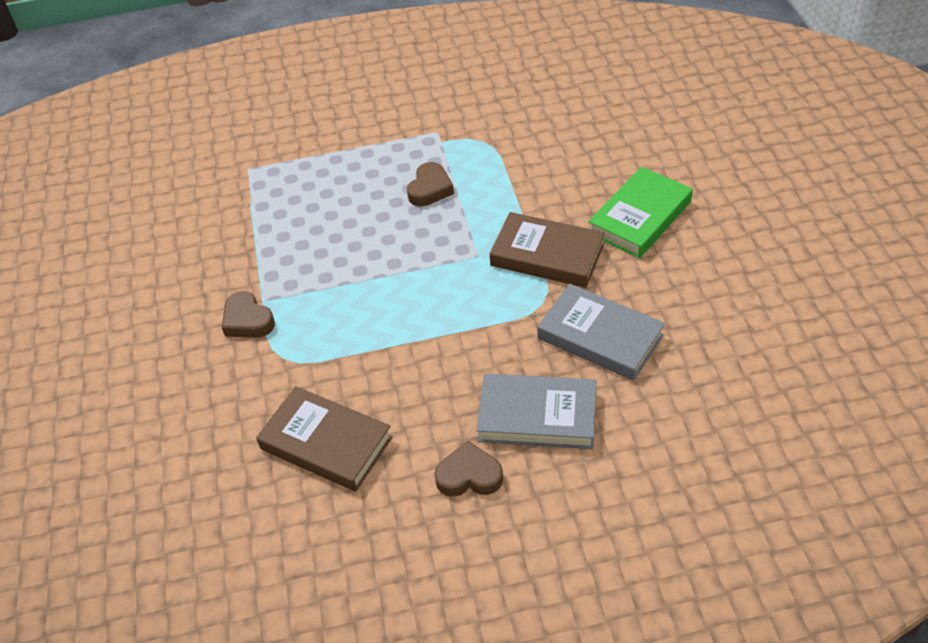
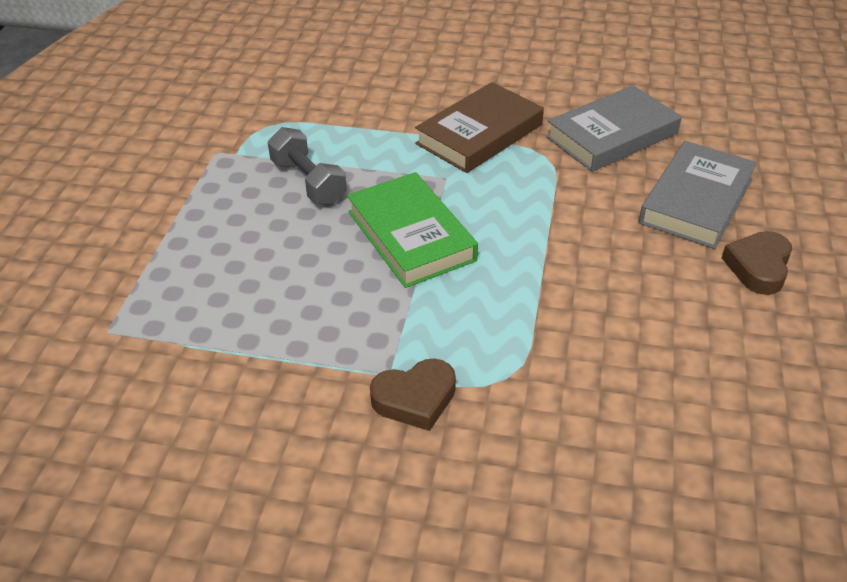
camera: 70 degrees left, 5 degrees down
brown book [256,386,393,491] -> none
brown heart [407,162,454,206] -> grey dumbbell [268,127,347,205]
green book [588,167,693,258] -> green book moved to [347,172,478,288]

